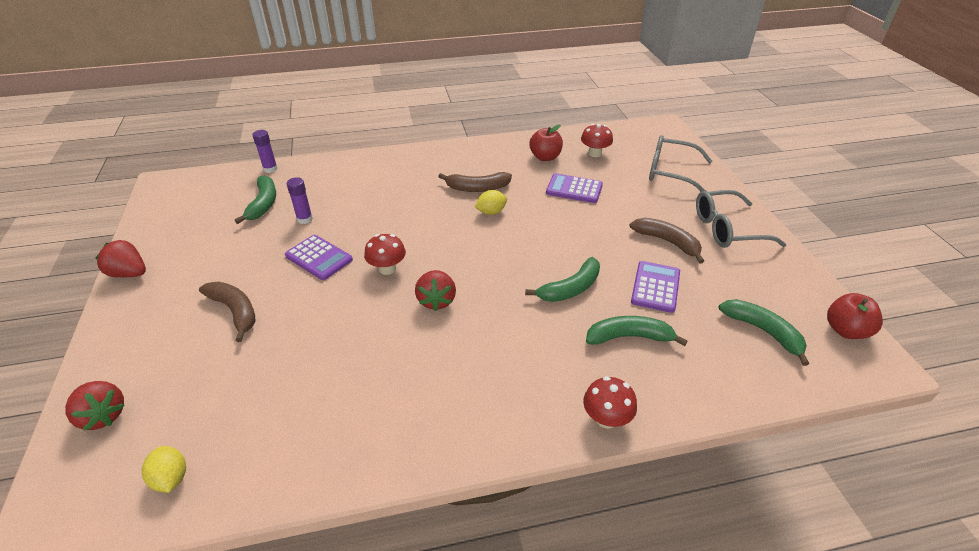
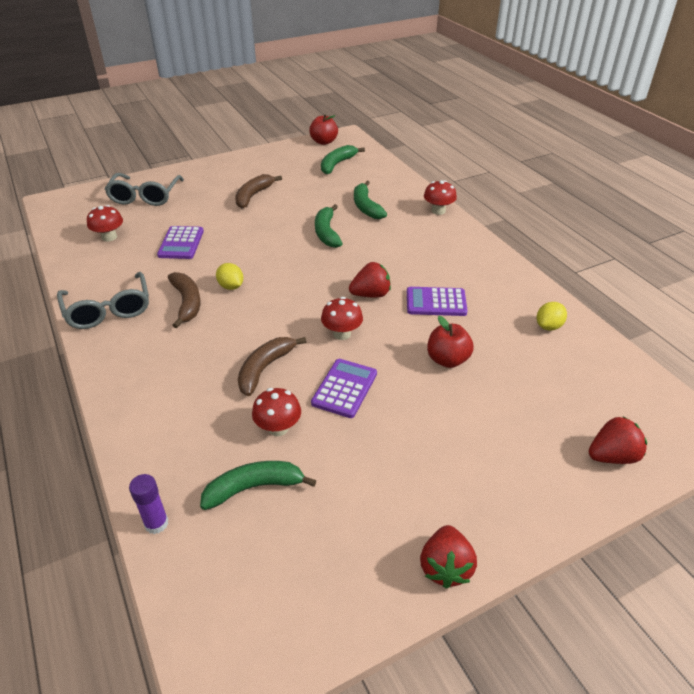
camera: 105 degrees left, 0 degrees up
red strawberry [65,381,125,431] -> red strawberry turned 45 degrees clockwise [588,416,647,464]
yellow lemon [142,446,186,493] -> yellow lemon moved to [537,302,567,331]
brown banana [199,282,255,342] -> brown banana moved to [238,337,306,396]
purple glue stick [287,177,313,224] -> red mushroom [252,388,301,436]
green banana [525,257,600,302] -> green banana turned 135 degrees counterclockwise [315,204,343,248]
red apple [529,124,563,161] -> red apple moved to [427,316,474,368]
purple calculator [631,261,680,313] -> purple calculator moved to [407,287,468,316]
grey glasses [696,190,787,248] -> grey glasses moved to [57,272,149,329]

